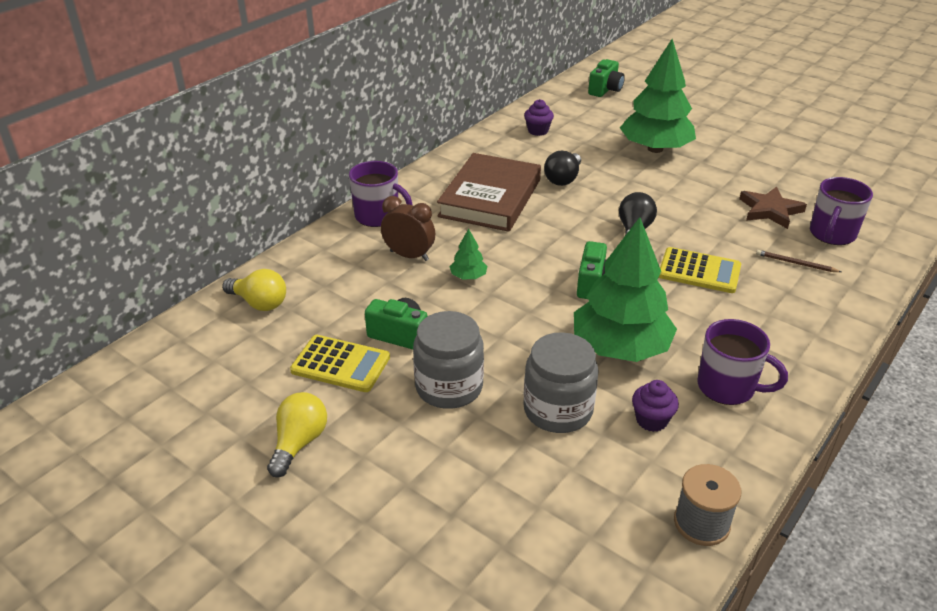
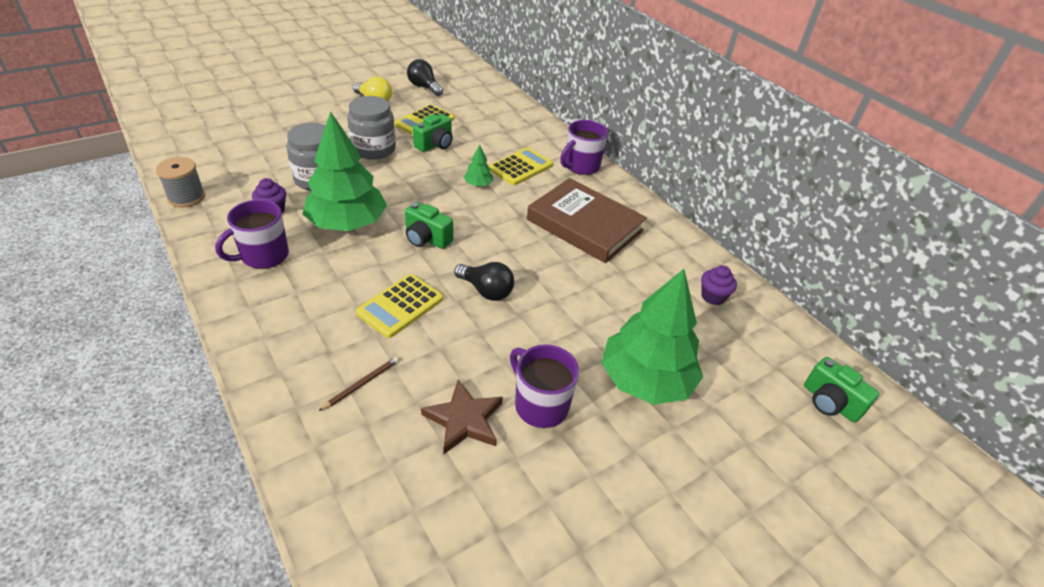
camera: 105 degrees right, 5 degrees up
yellow light bulb [222,269,286,311] -> none
brown clock [381,196,435,261] -> yellow calculator [489,147,553,185]
black light bulb [544,151,581,186] -> black light bulb moved to [407,59,443,96]
purple mug [810,177,873,245] -> purple mug moved to [510,345,579,428]

